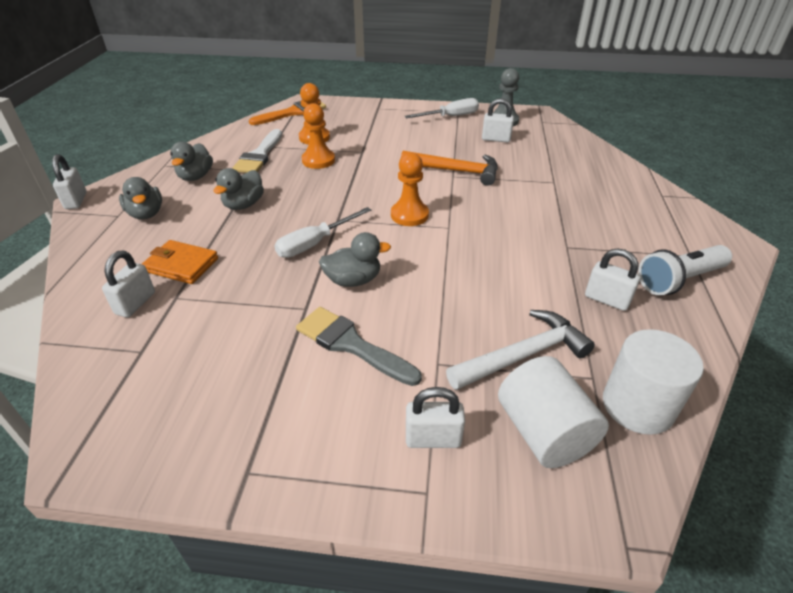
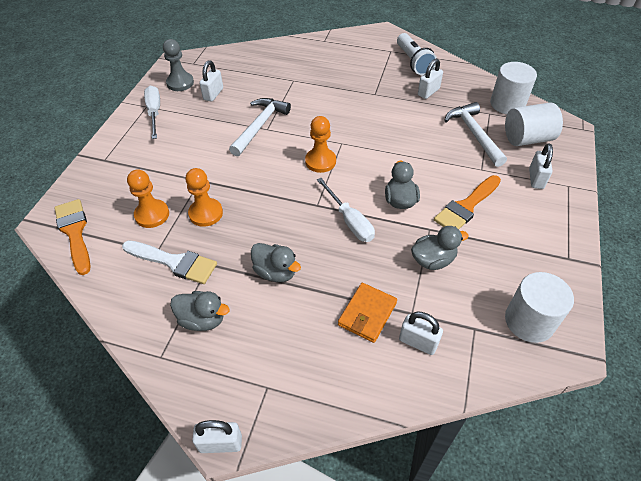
camera: 80 degrees left, 10 degrees up
grey duck [119,177,162,219] -> grey duck moved to [411,226,469,270]
grey brush [296,307,422,386] -> orange brush [434,175,501,229]
orange hammer [401,151,498,186] -> white hammer [229,98,291,156]
none -> white cylinder [505,272,574,343]

